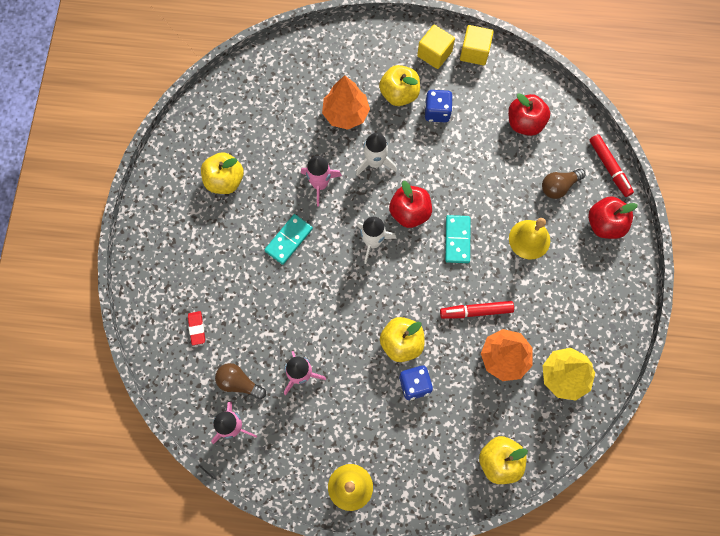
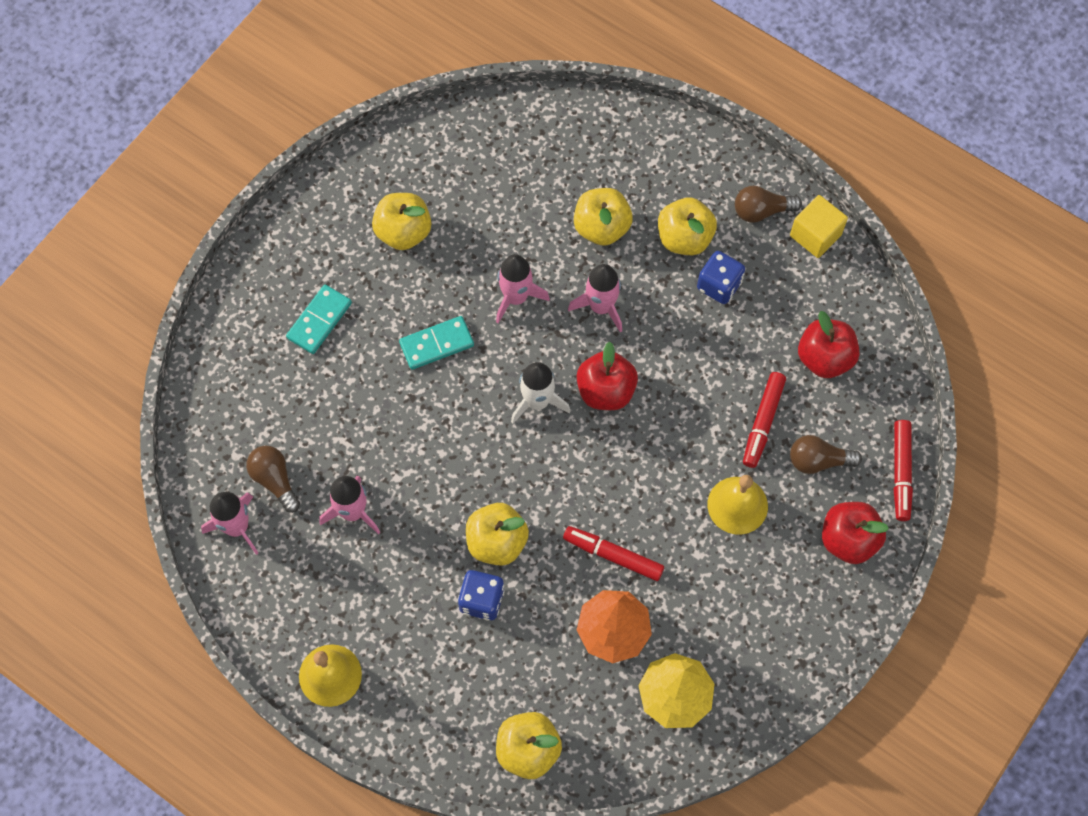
camera: 30 degrees right, 5 degrees down
red eraser [188,311,205,345] -> none
orange tree [322,75,370,130] -> yellow apple [574,188,633,246]
white rocket [356,133,397,176] -> pink rocket [568,264,622,332]
yellow cube [417,25,455,69] -> brown light bulb [735,186,802,223]
turquoise domino [445,215,471,263] -> turquoise domino moved to [286,285,352,354]
none -> red marker [743,372,786,468]

